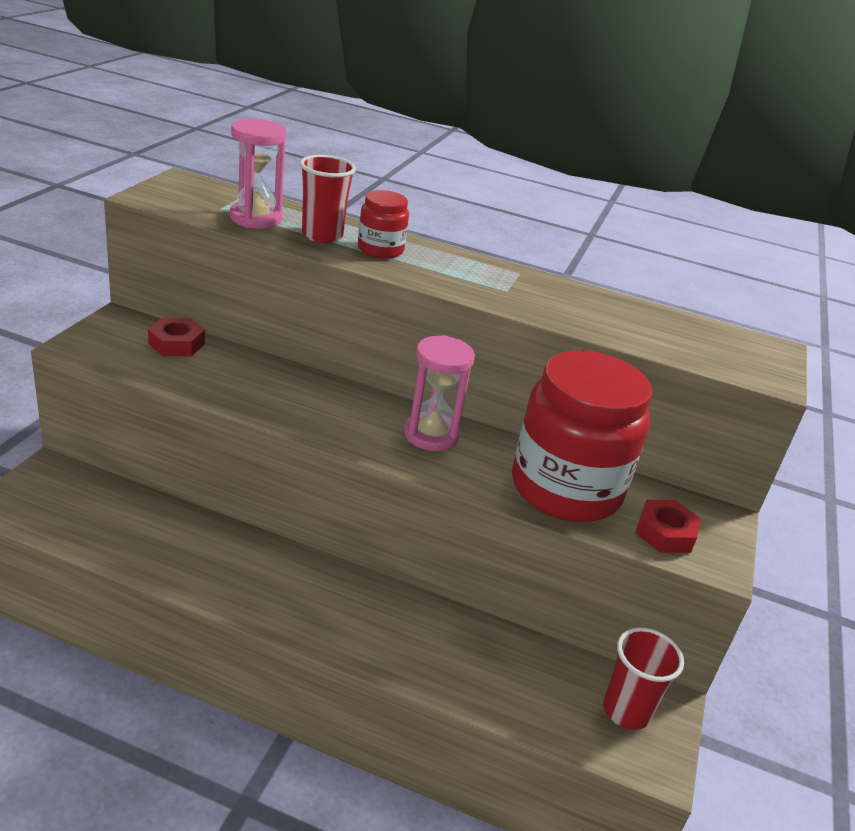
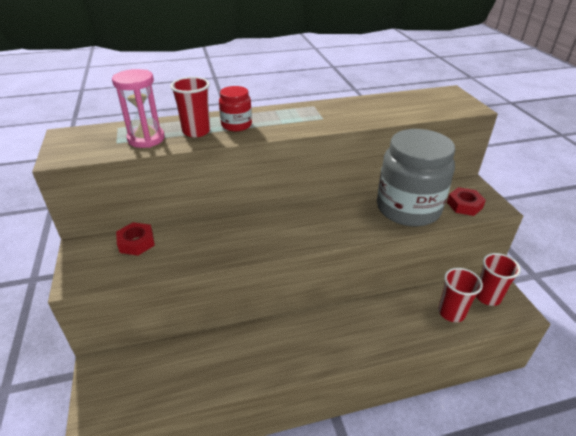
camera: 30 degrees left, 5 degrees up
pink hourglass [404,335,475,451] -> none
red jar [512,350,652,522] -> grey jar [377,129,455,226]
none -> red cup [438,268,483,322]

